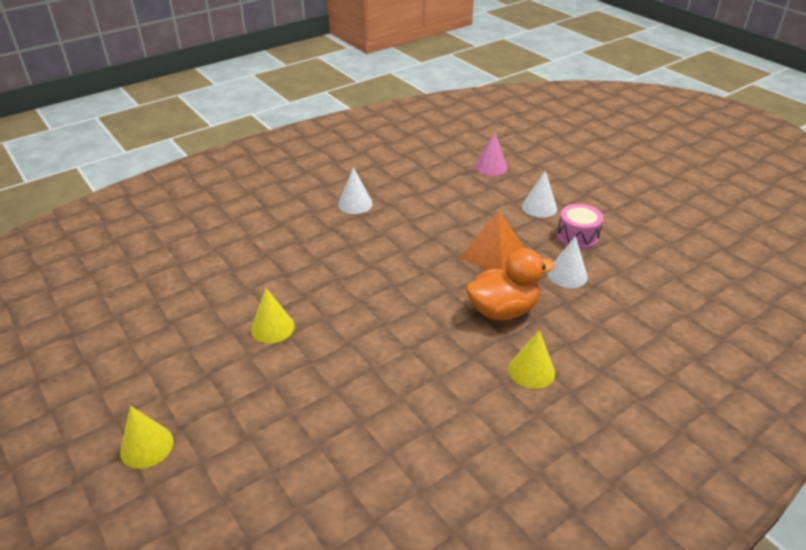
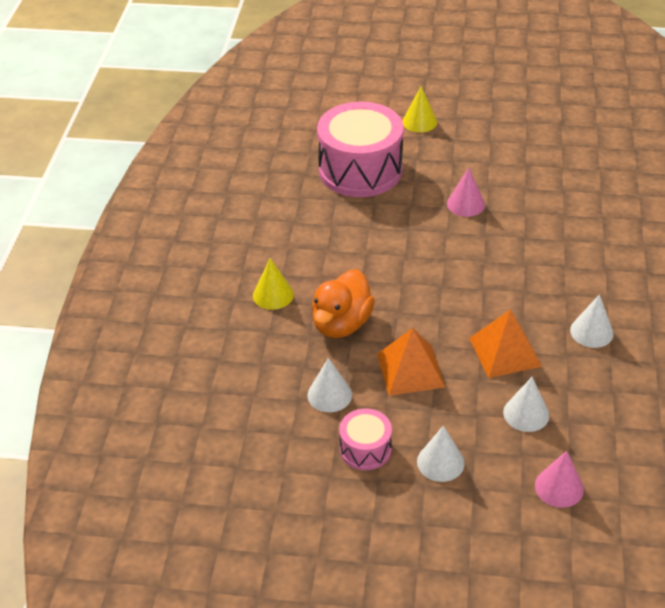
camera: 135 degrees right, 5 degrees up
yellow cone [251,288,295,344] -> pink cone [447,167,485,217]
none -> pink drum [317,102,404,197]
none -> orange pyramid [469,309,542,378]
none -> white cone [503,377,549,432]

